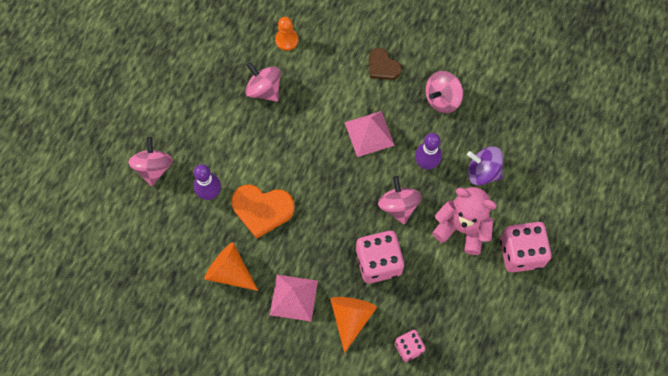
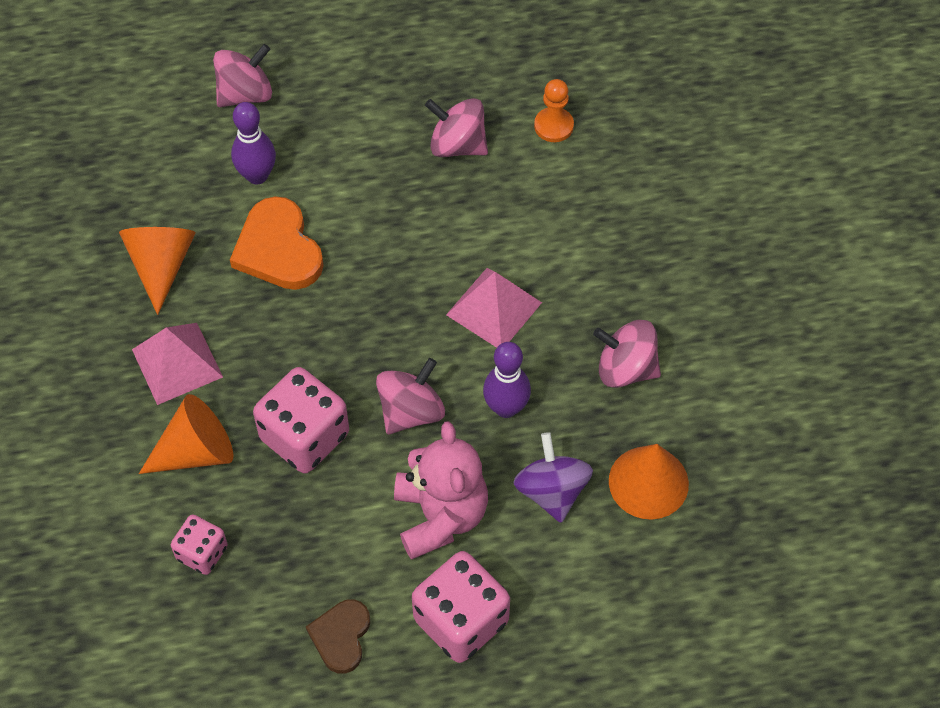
camera: 55 degrees right, 10 degrees down
pink spinning top [245,62,281,102] -> pink spinning top turned 75 degrees counterclockwise [425,98,488,157]
brown heart [369,48,402,80] -> brown heart moved to [306,599,370,674]
none -> orange cone [609,444,689,520]

